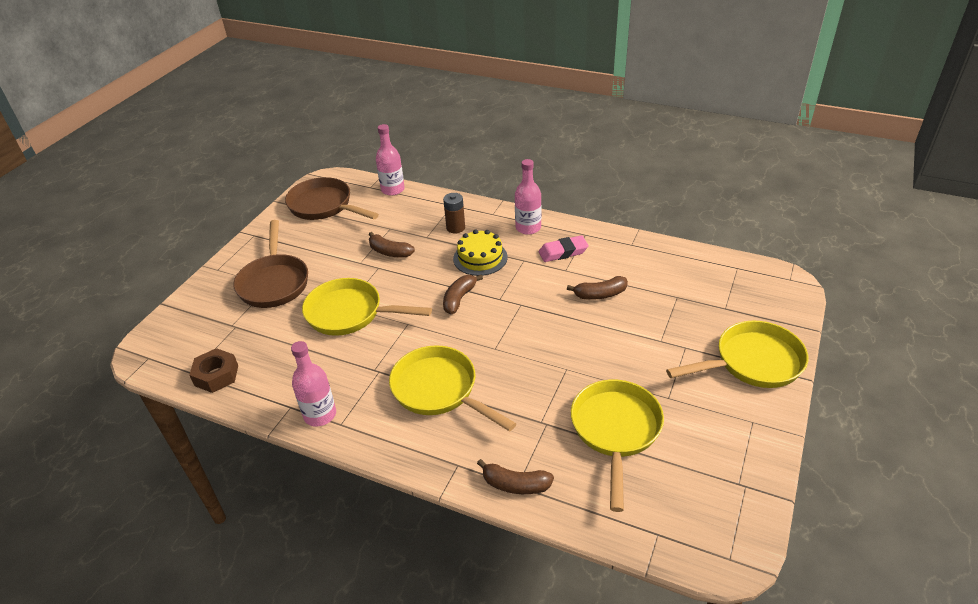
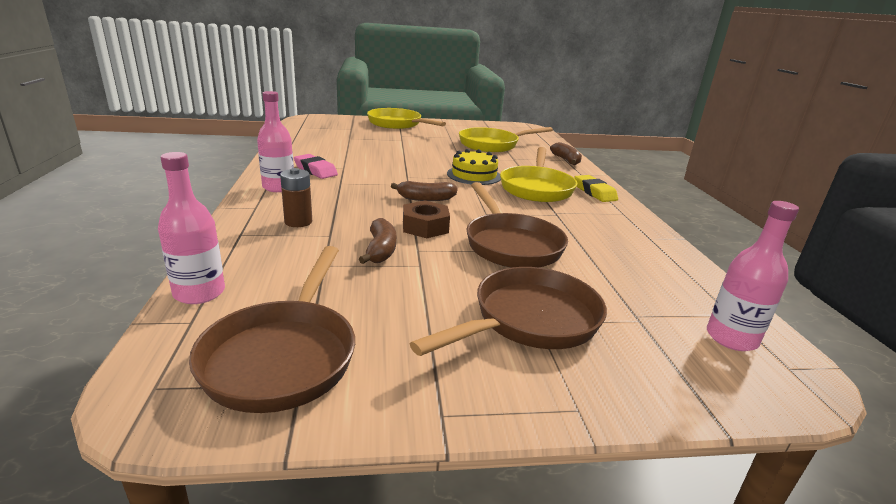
camera: 125 degrees left, 15 degrees down
brown nut [189,348,238,393] -> brown nut moved to [403,201,450,238]
pink bottle [291,341,336,427] -> pink bottle moved to [707,201,799,351]
yellow pan [302,278,432,336] -> brown pan [466,182,568,268]
yellow cake [453,229,508,276] -> yellow cake moved to [447,149,501,185]
brown banana [567,276,628,300] -> none
none -> yellow eraser [574,175,618,202]

